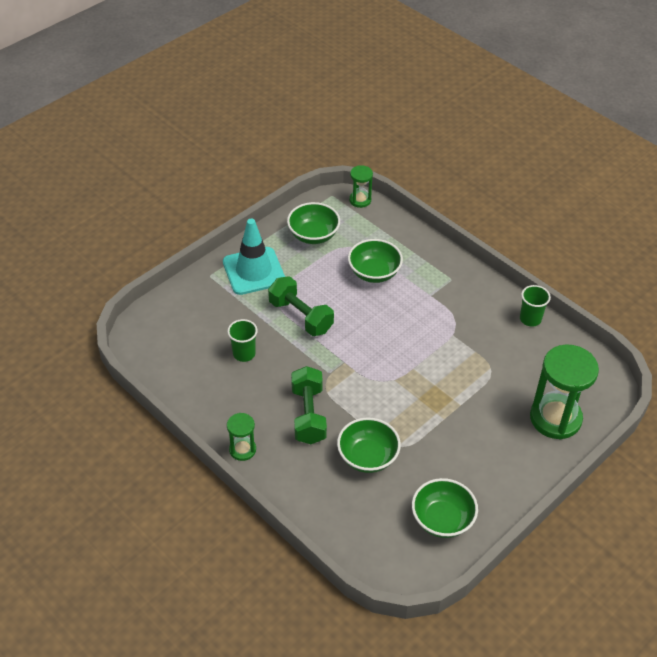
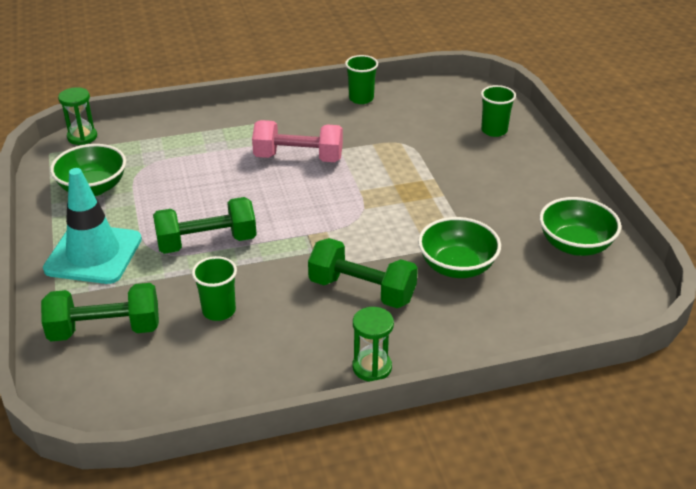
camera: 60 degrees left, 10 degrees down
green bowl [348,239,403,283] -> none
green hourglass [530,345,599,440] -> green cup [481,85,516,137]
none -> green dumbbell [41,283,159,341]
none -> pink dumbbell [252,120,343,162]

